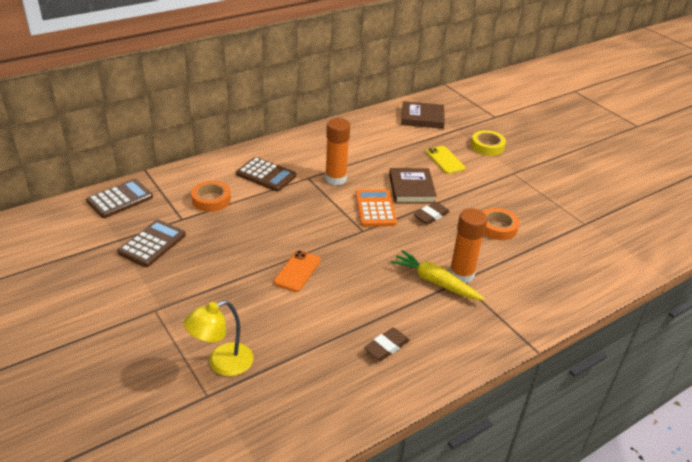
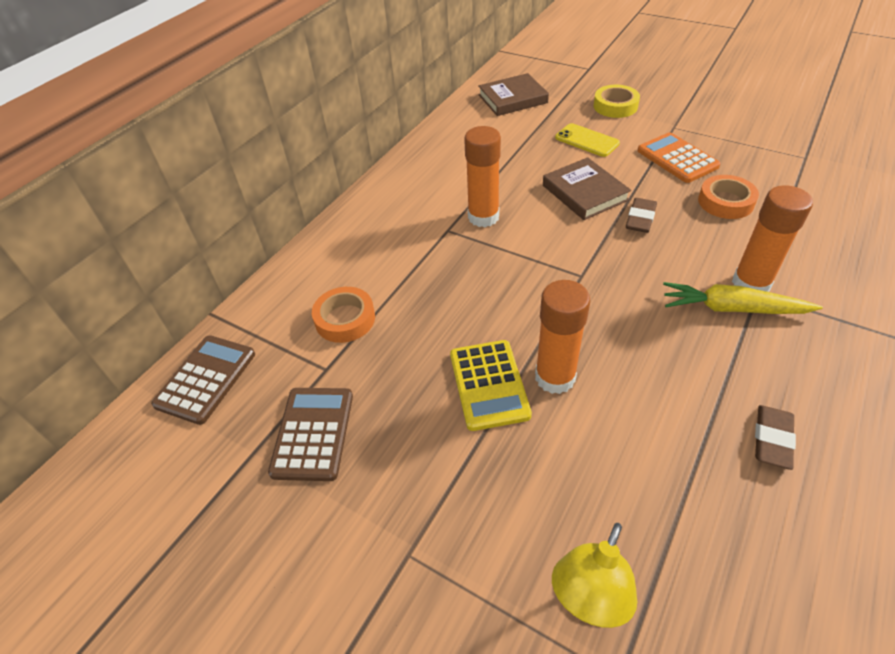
camera: 20 degrees left, 10 degrees up
brown calculator [236,157,296,192] -> none
orange phone [274,250,321,292] -> orange glue stick [535,280,590,394]
orange calculator [355,189,397,227] -> orange calculator moved to [637,132,721,183]
none -> yellow calculator [450,340,532,431]

